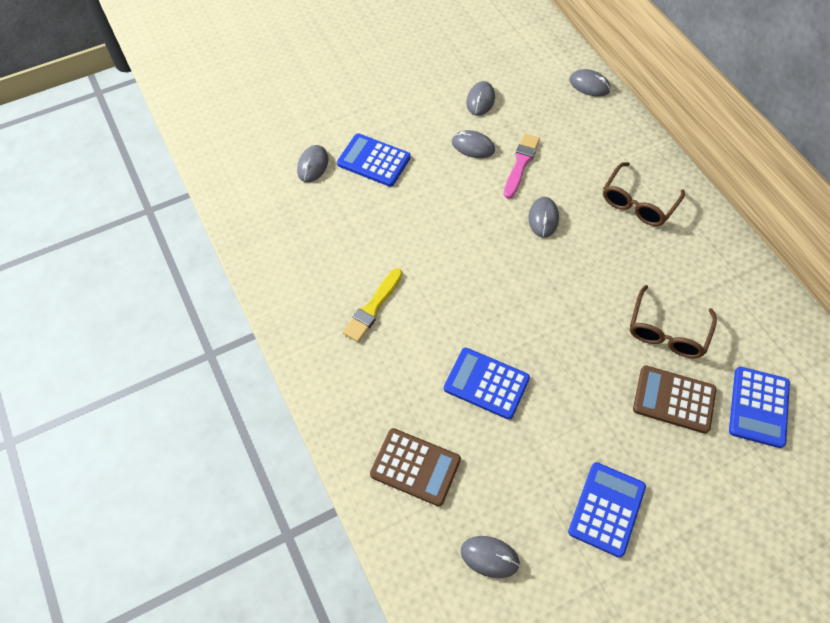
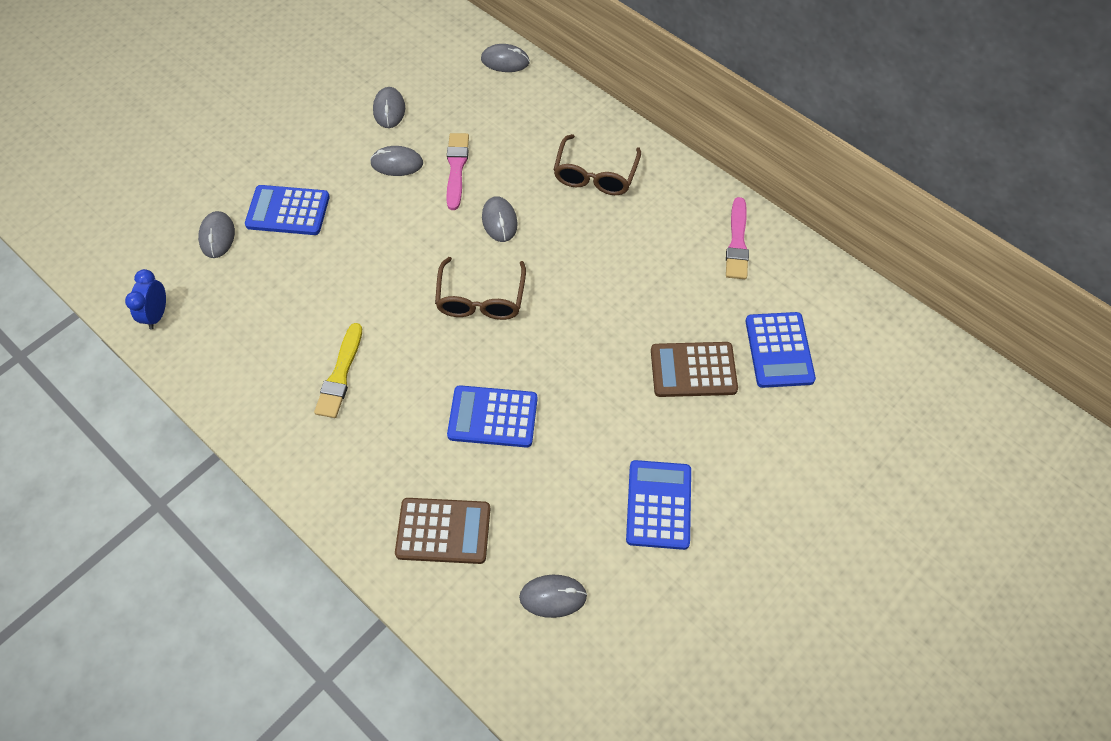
camera: 20 degrees left, 0 degrees up
brown glasses [630,285,717,358] -> brown glasses moved to [435,257,526,320]
none -> blue clock [125,269,166,330]
none -> pink brush [726,197,749,279]

